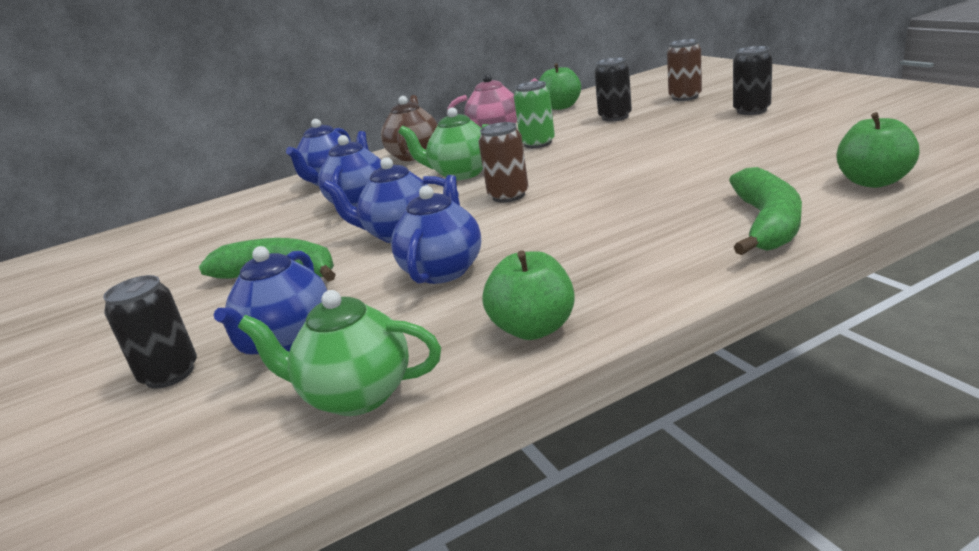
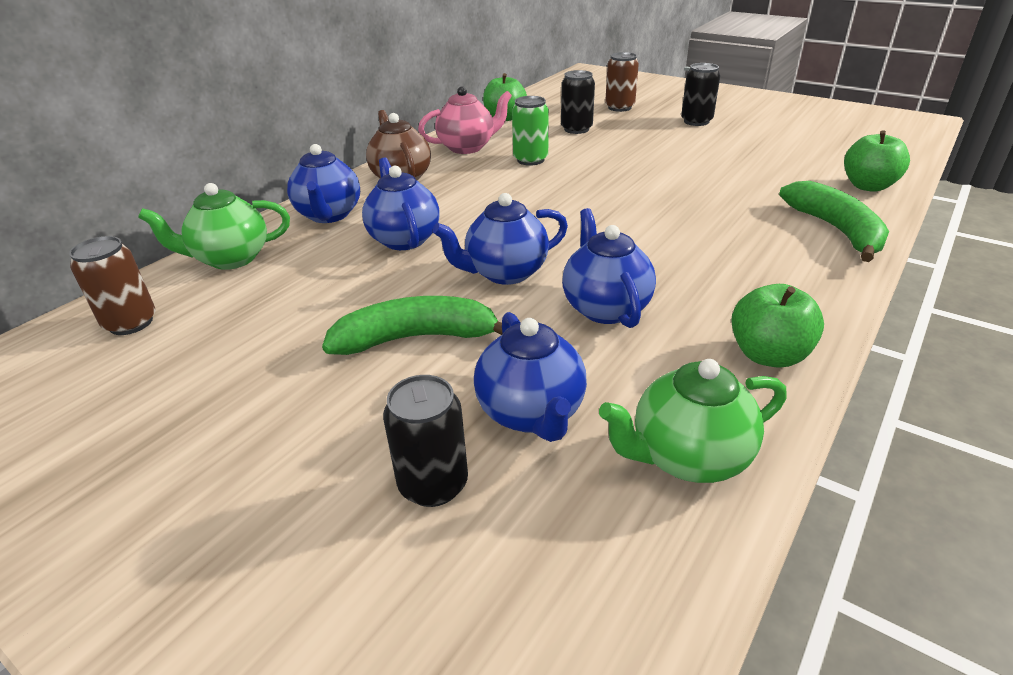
camera: 30 degrees left, 10 degrees up
green teapot [398,107,490,180] -> green teapot moved to [138,183,290,270]
brown can [478,122,529,203] -> brown can moved to [69,236,156,335]

